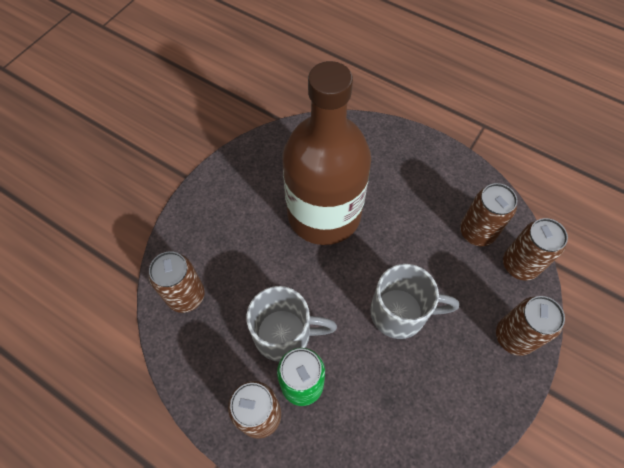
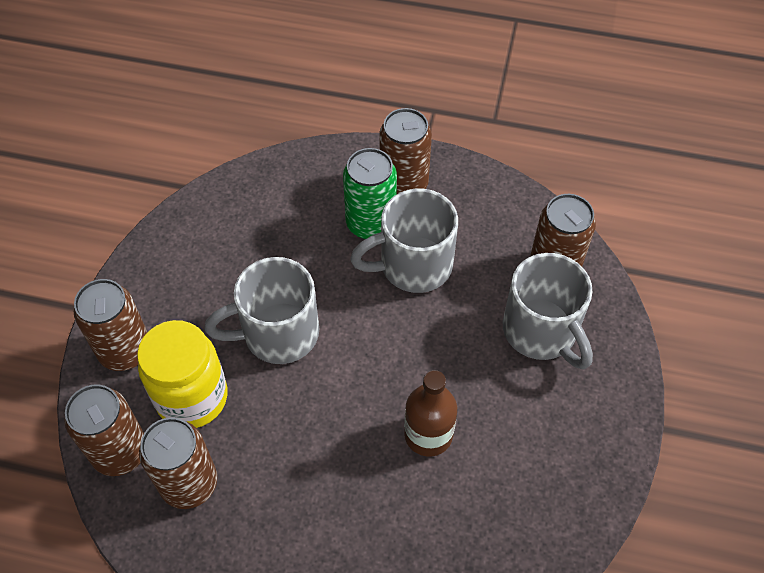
camera: 160 degrees right, 5 degrees down
brown bottle [283,61,371,245] -> brown bottle [404,370,457,457], size x0.42
none -> yellow jar [137,320,228,428]
none -> grey mug [503,253,593,370]

